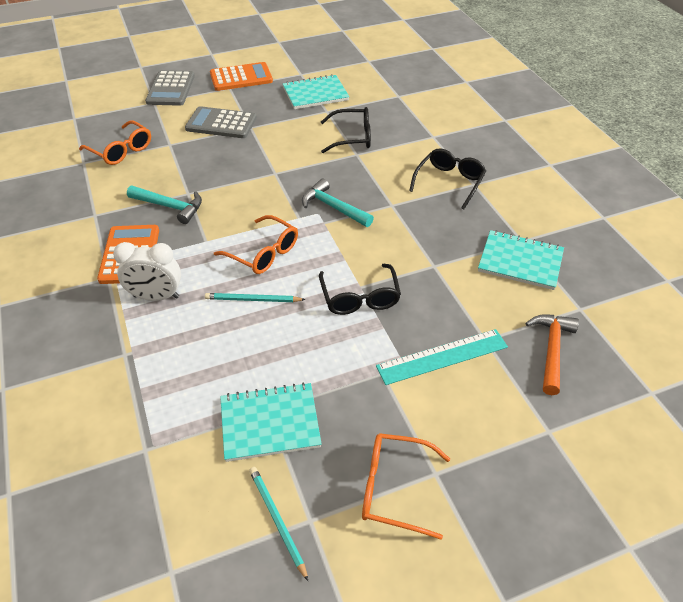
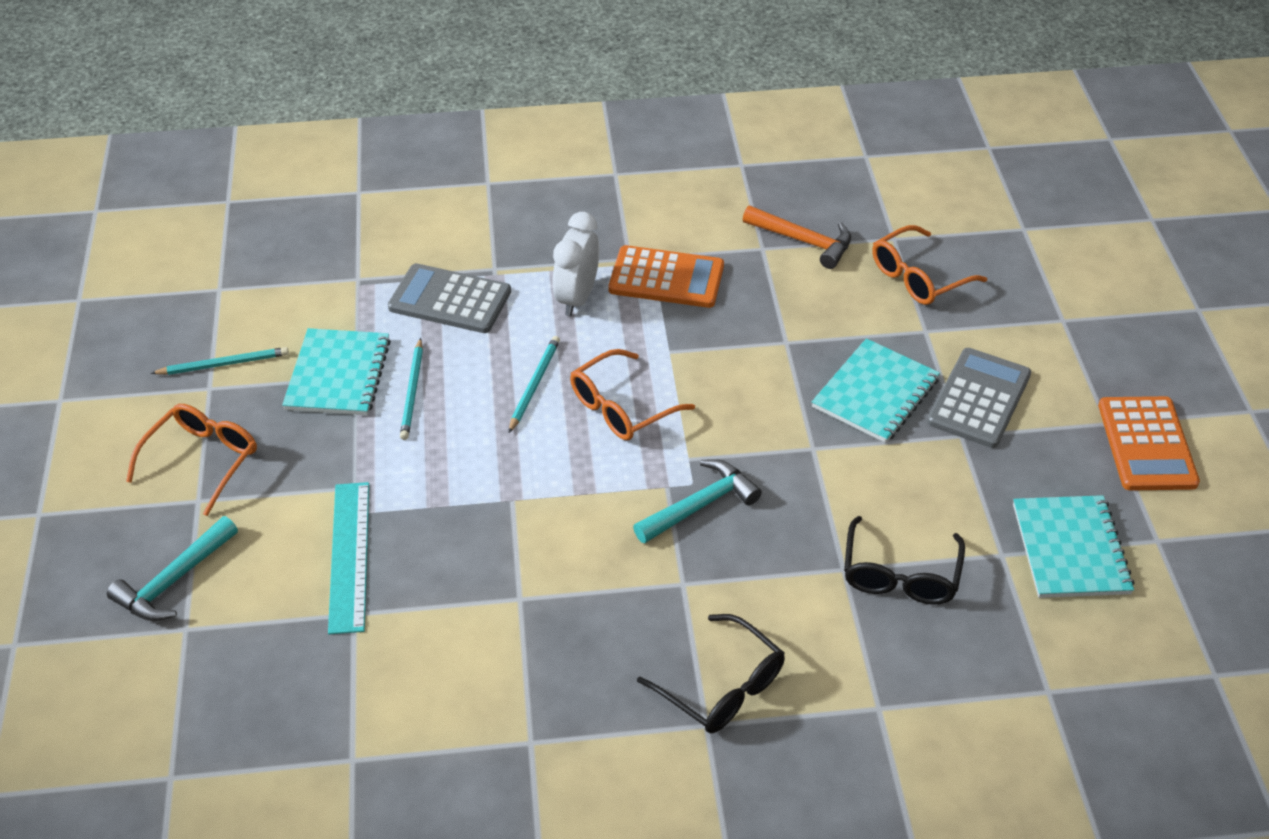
camera: 105 degrees right, 0 degrees up
turquoise hammer [127,186,202,224] -> turquoise hammer moved to [107,516,238,621]
grey calculator [145,70,195,106] -> grey calculator moved to [388,263,511,333]
black glasses [319,264,401,315] -> none
turquoise notebook [478,230,564,290] -> turquoise notebook moved to [812,338,940,443]
orange hammer [525,315,579,395] -> orange hammer moved to [743,206,851,269]
none -> turquoise pencil [400,338,423,440]

